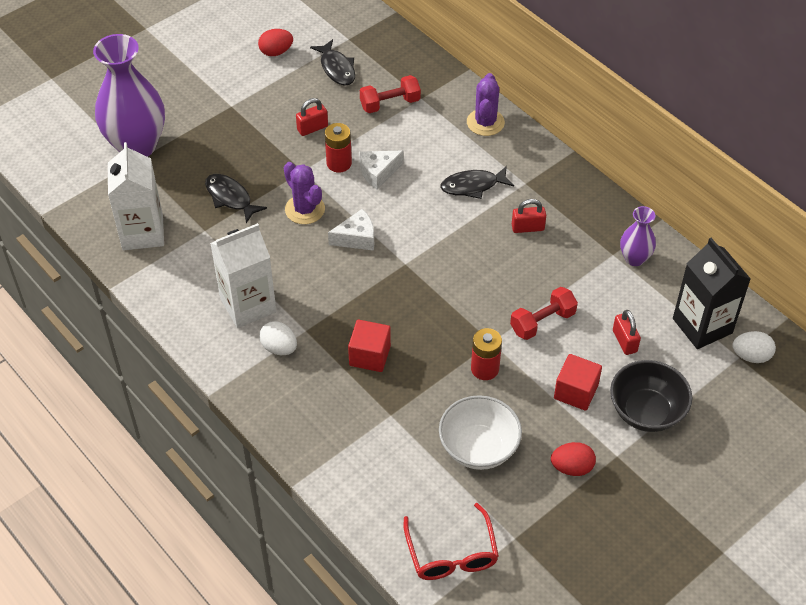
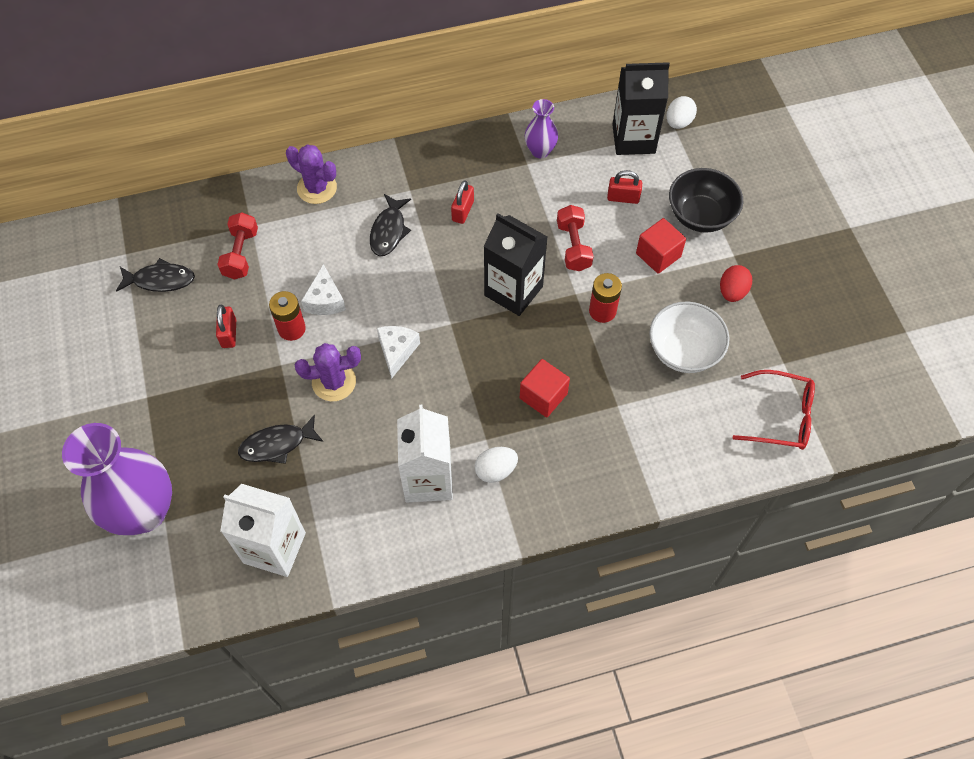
camera: 65 degrees left, 10 degrees up
red egg [258,29,293,56] -> none
none -> black carton [484,213,547,316]

